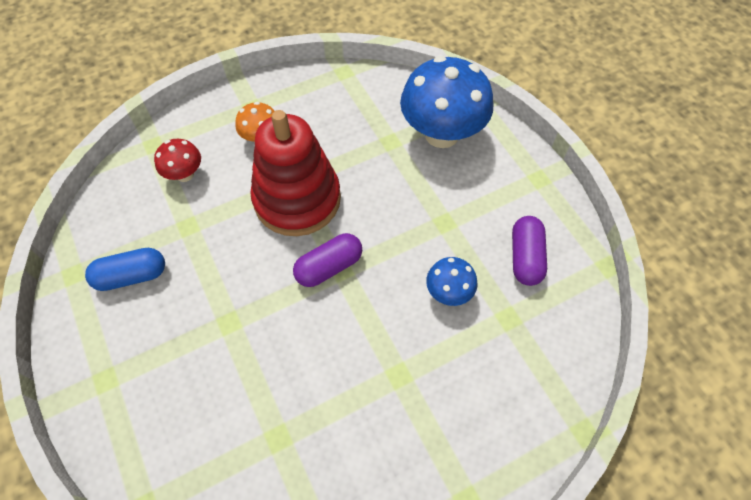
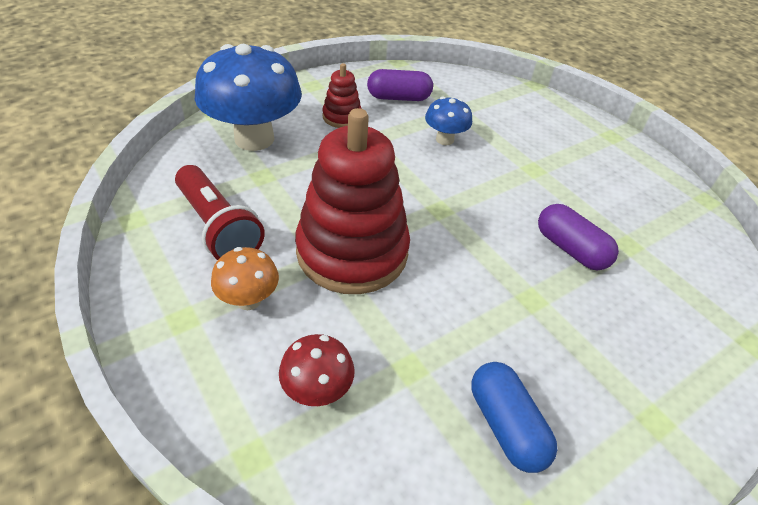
camera: 100 degrees left, 15 degrees down
purple capsule [293,233,362,287] -> purple capsule moved to [538,204,619,270]
none -> red flashlight [175,165,265,260]
none -> red stacking toy [322,63,362,128]

